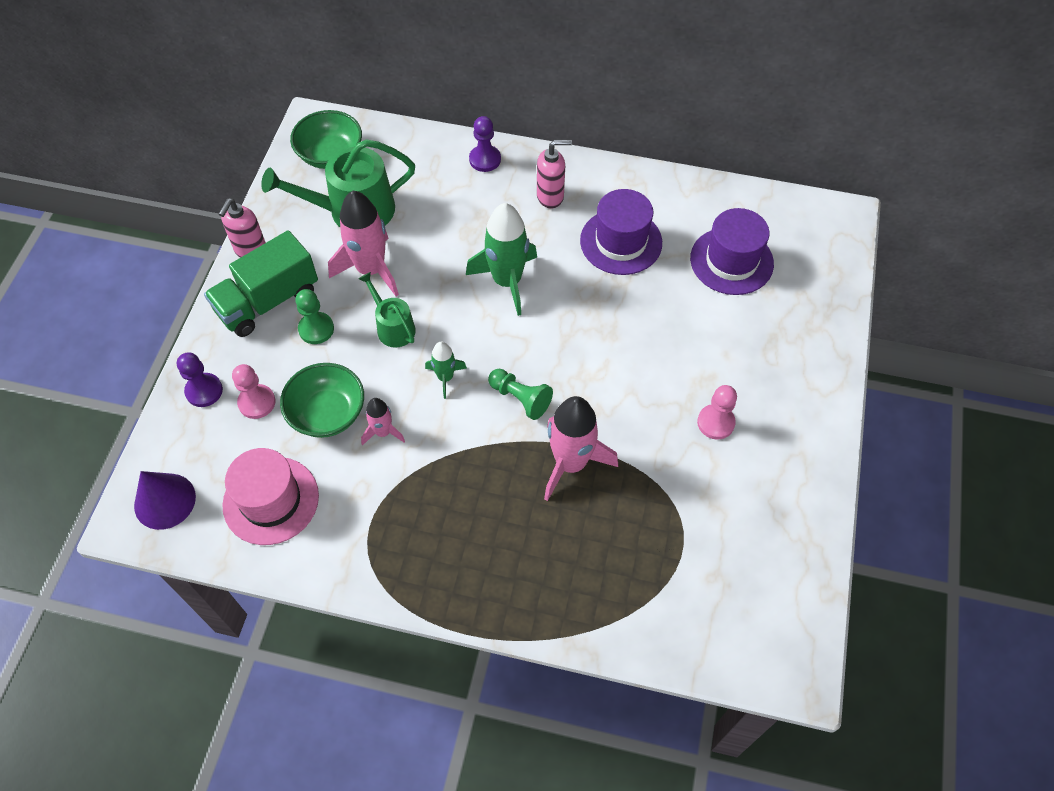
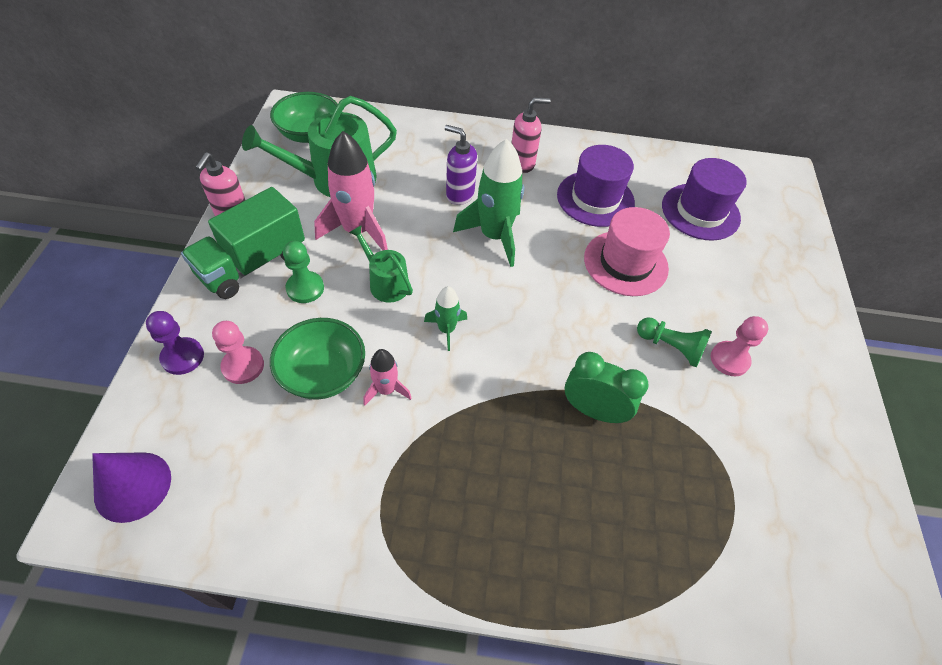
camera: 10 degrees left, 5 degrees down
pink hat [222,448,319,545] -> pink hat moved to [584,207,670,296]
purple pawn [469,116,501,172] -> none
green pawn [488,369,553,420] -> green pawn moved to [637,318,712,367]
pink rocket [544,396,618,501] -> green clock [565,352,649,423]
none -> purple soap dispenser [445,125,477,205]

